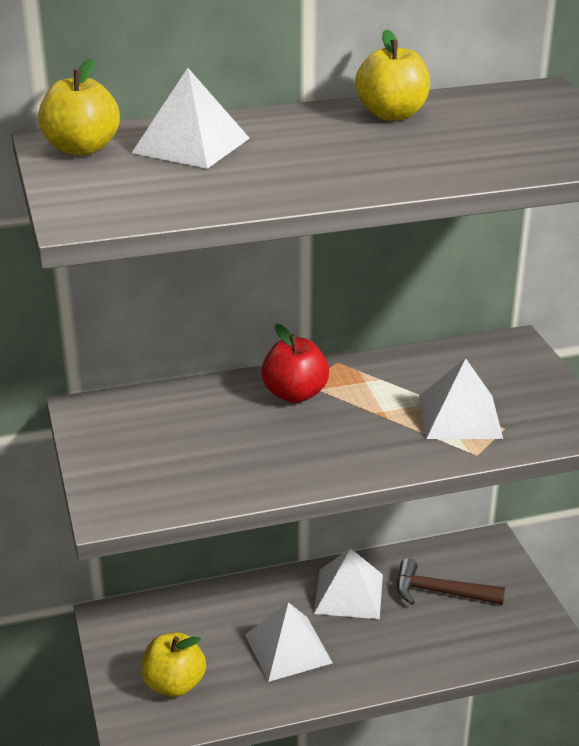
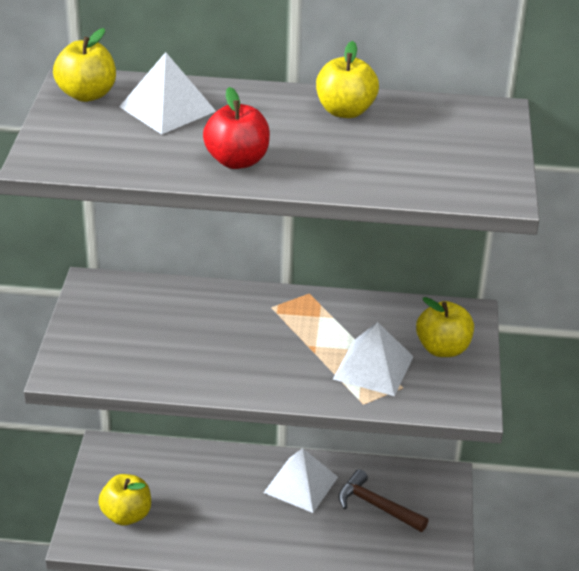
camera: 20 degrees right, 5 degrees up
white pyramid [245,602,333,682] -> none
red apple [261,324,329,403] -> red apple moved to [203,87,270,169]
none -> yellow apple [416,297,474,357]

